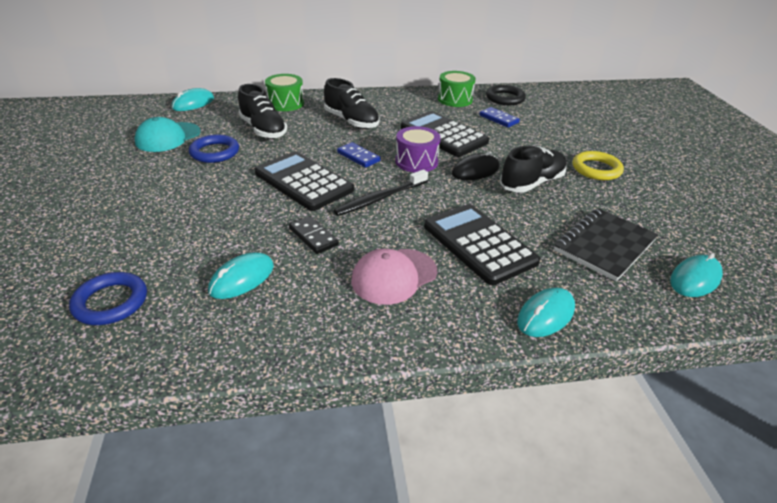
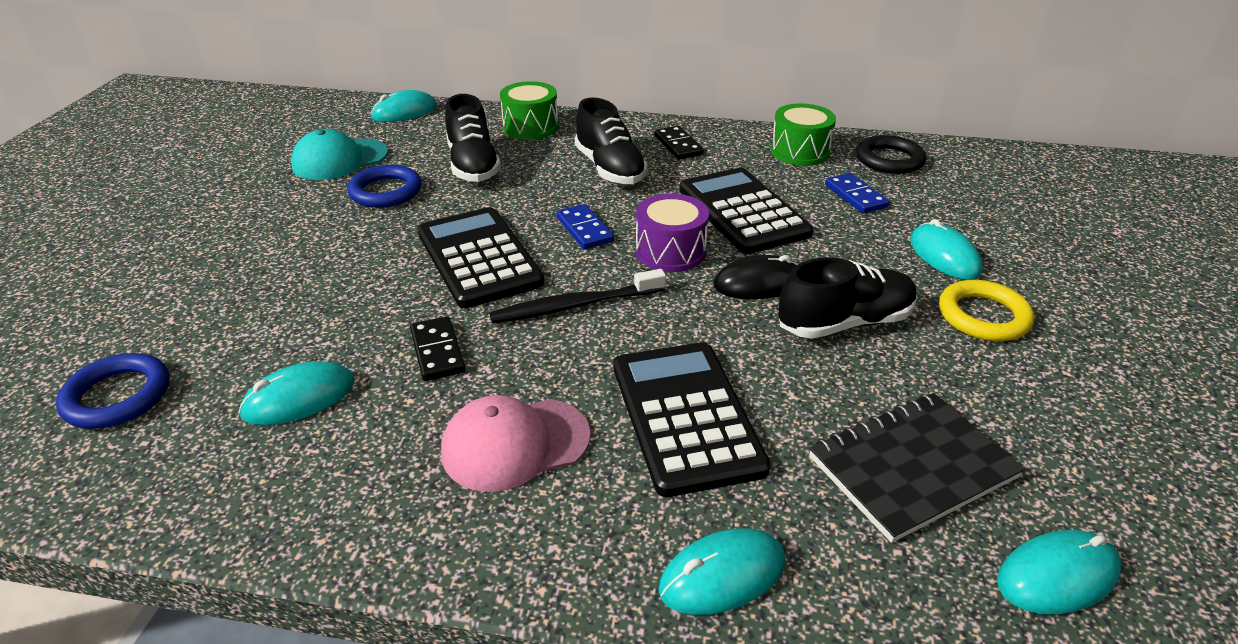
camera: 20 degrees right, 0 degrees up
none -> black domino [654,126,704,160]
none -> turquoise mouse [910,219,983,280]

